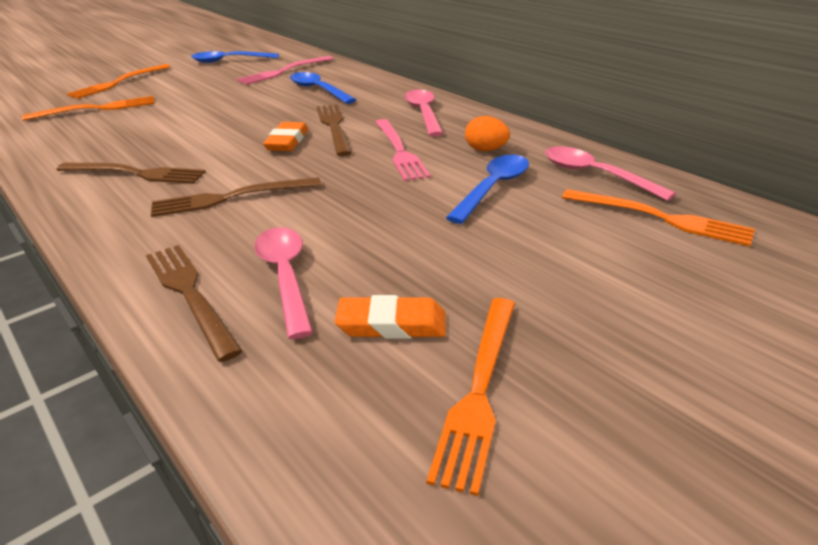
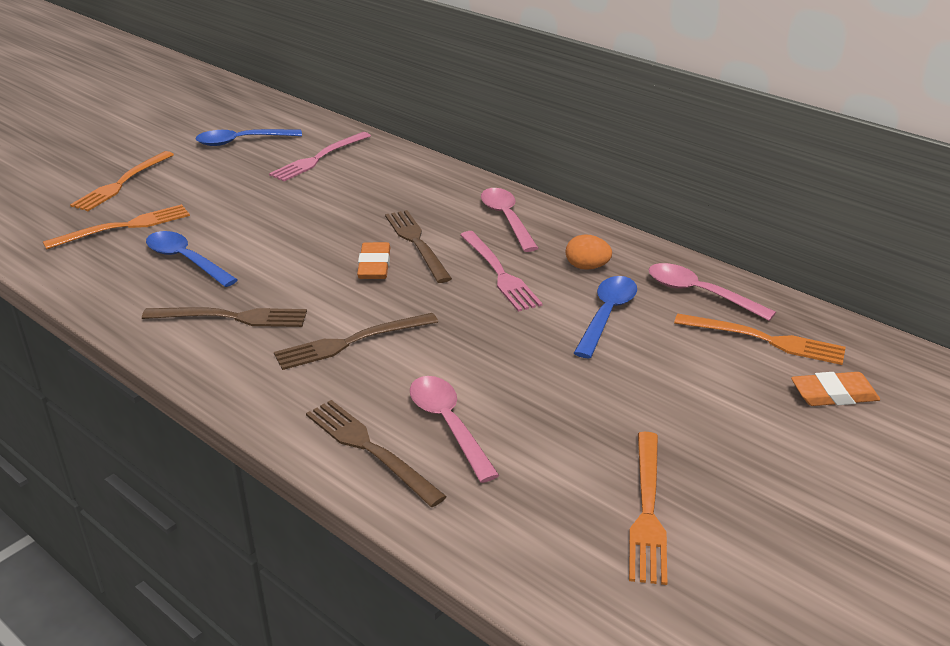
camera: 10 degrees left, 0 degrees up
blue spoon [290,72,356,104] -> blue spoon moved to [146,231,238,287]
orange eraser [335,295,446,339] -> orange eraser moved to [791,372,880,406]

